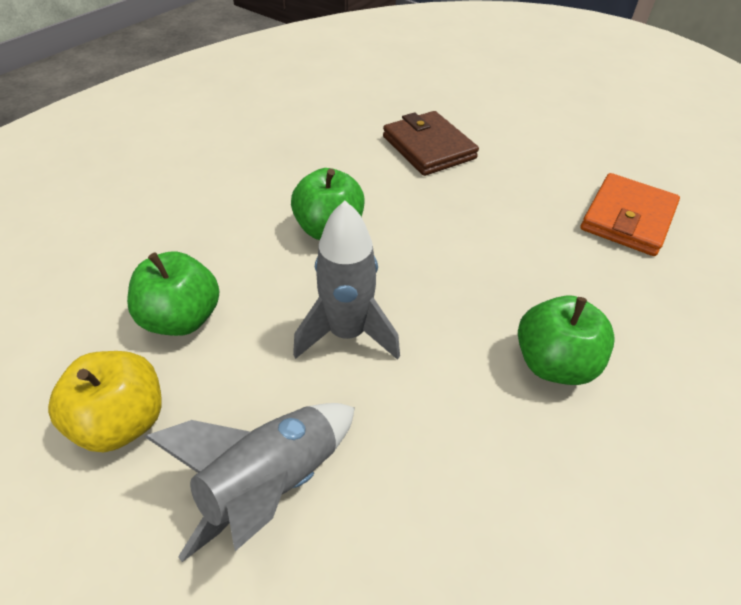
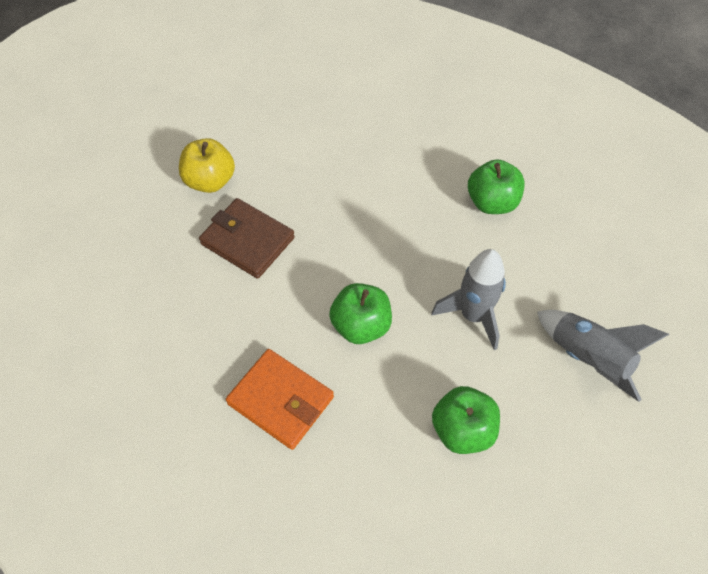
camera: 85 degrees left, 10 degrees up
yellow apple [48,351,161,452] -> yellow apple moved to [179,138,235,193]
brown wallet [383,111,479,176] -> brown wallet turned 60 degrees clockwise [199,198,295,279]
orange wallet [580,173,680,256] -> orange wallet moved to [226,349,334,450]

